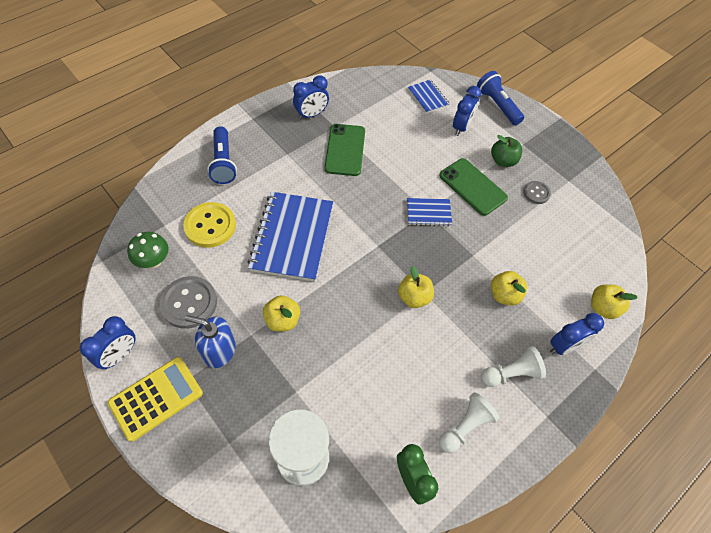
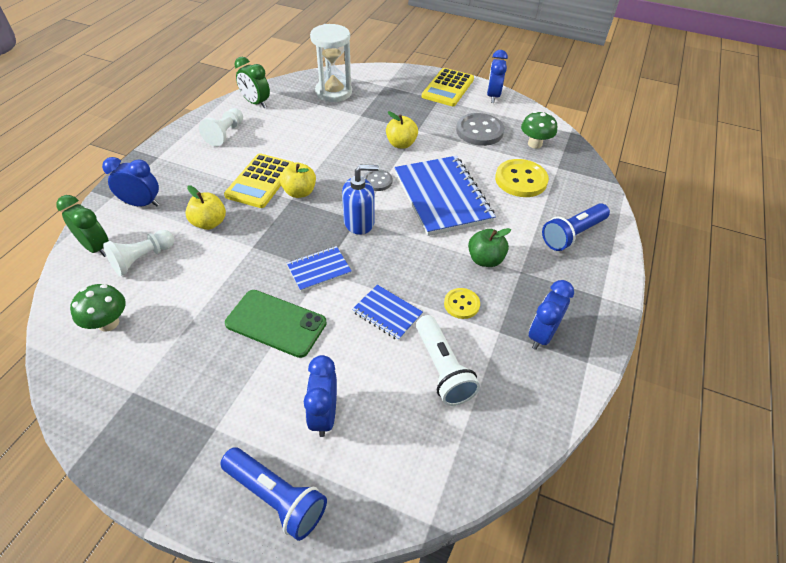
camera: 155 degrees right, 10 degrees down
blue soap dispenser [185,315,236,368] -> blue soap dispenser moved to [342,165,379,235]
blue flashlight [207,126,237,184] -> blue flashlight turned 90 degrees counterclockwise [542,203,610,251]
green phone [325,124,365,176] -> yellow button [444,288,480,319]
blue notebook [408,80,449,113] -> blue notebook moved to [352,285,423,341]
white pawn [481,346,546,387] -> white pawn moved to [103,230,174,276]
green apple [491,135,522,167] -> green apple moved to [468,228,511,267]
grey button [523,181,551,204] -> grey button moved to [364,169,393,191]
blue clock [550,313,604,355] -> blue clock turned 60 degrees clockwise [102,157,159,207]
yellow apple [591,284,638,319] -> green clock [56,195,109,257]
none -> green mushroom [70,284,126,332]
none -> yellow calculator [224,153,294,208]
none -> white flashlight [416,315,480,406]

